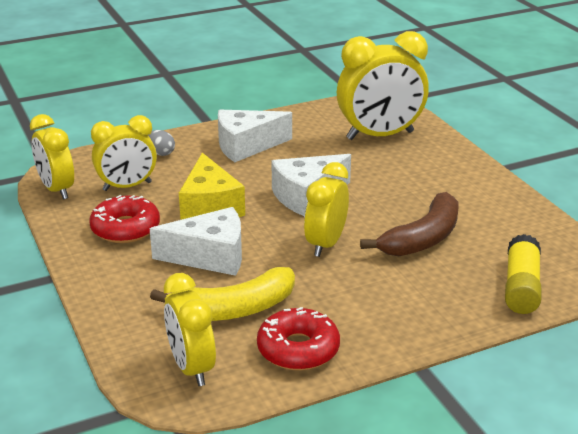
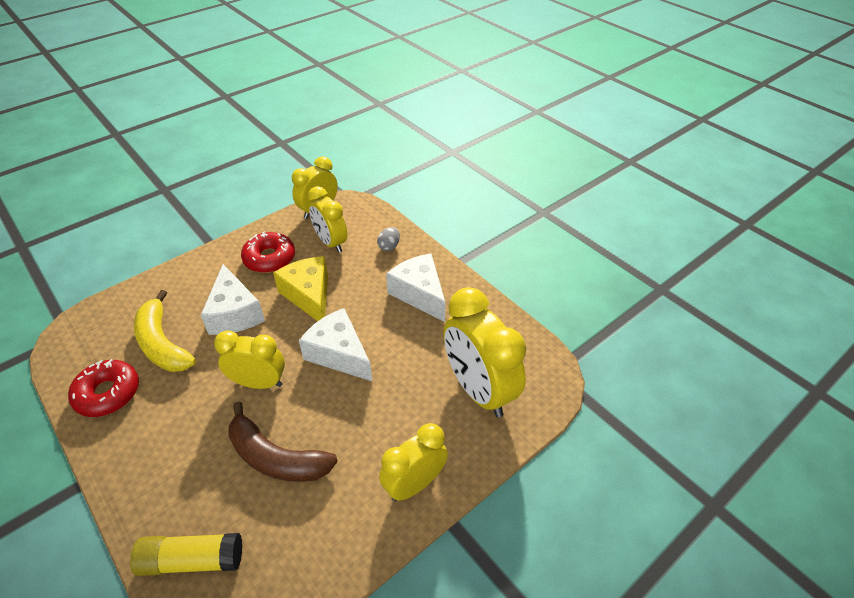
camera: 75 degrees right, 15 degrees up
yellow clock [164,273,216,386] -> yellow clock moved to [379,423,448,501]
yellow cheese [179,153,245,220] -> yellow cheese turned 90 degrees clockwise [273,256,328,321]

